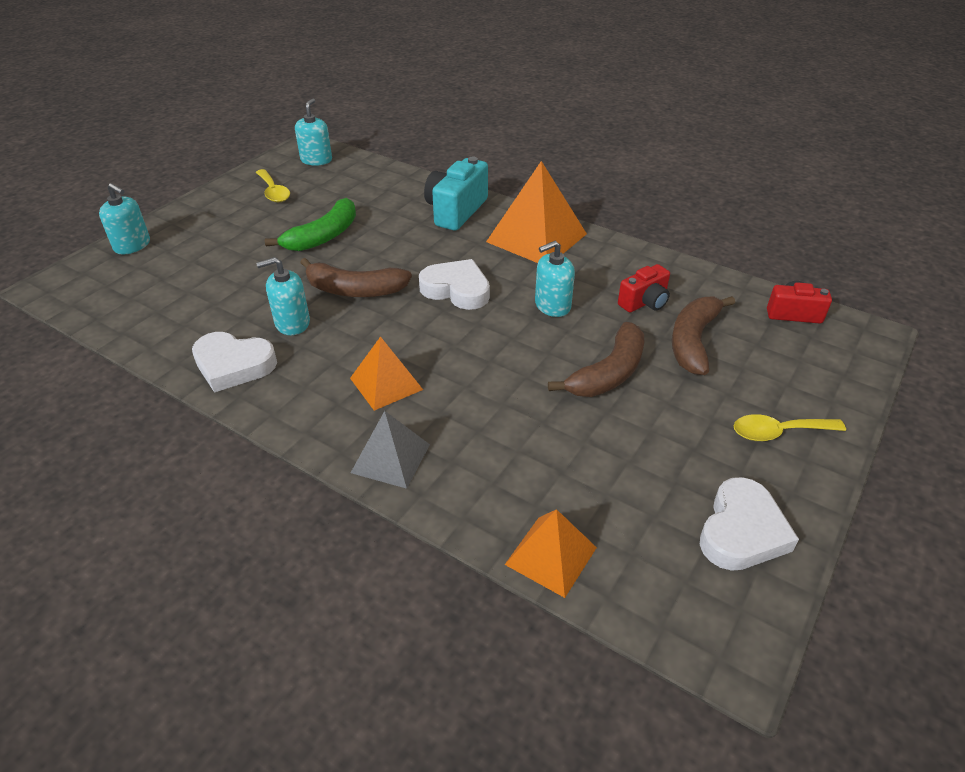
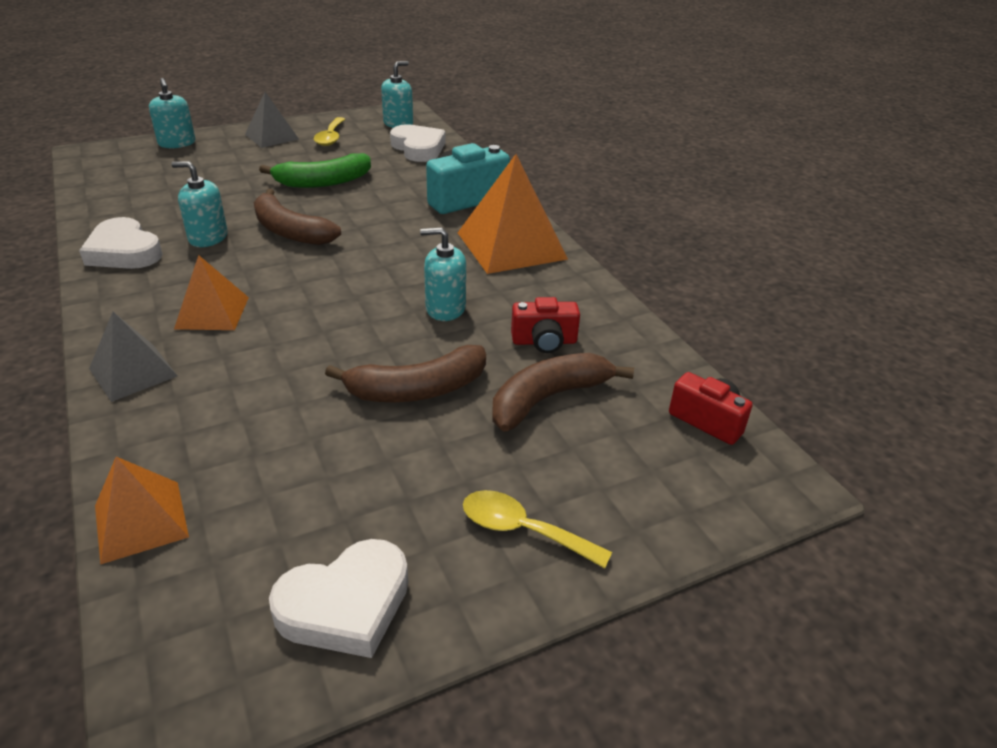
camera: 30 degrees right, 5 degrees down
white heart [419,259,490,310] -> white heart moved to [390,124,446,162]
none -> grey pyramid [245,92,299,148]

